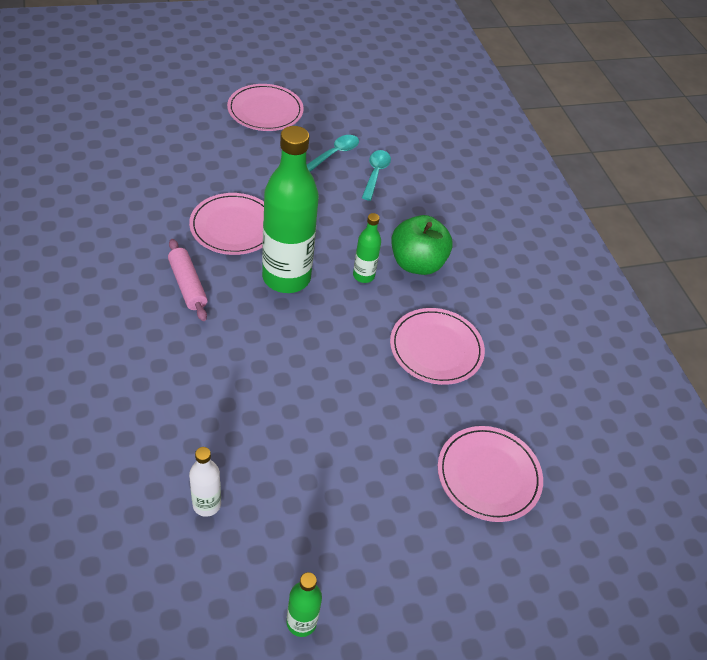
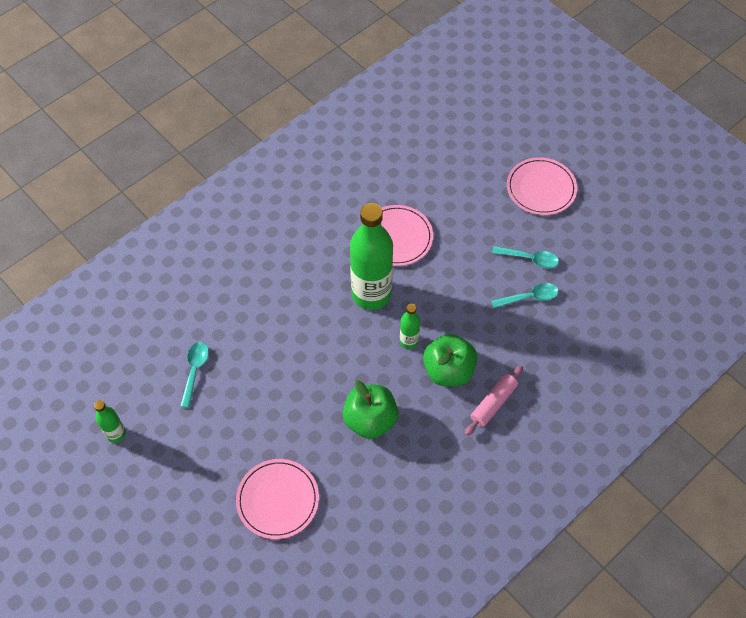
camera: 70 degrees right, 10 degrees up
pink rolling pin [168,239,207,321] -> pink rolling pin moved to [465,366,523,436]
white bottle [189,447,221,517] -> none
pink plate [390,308,485,385] -> green apple [343,380,399,439]
none -> turquoise spoon [180,342,209,408]

